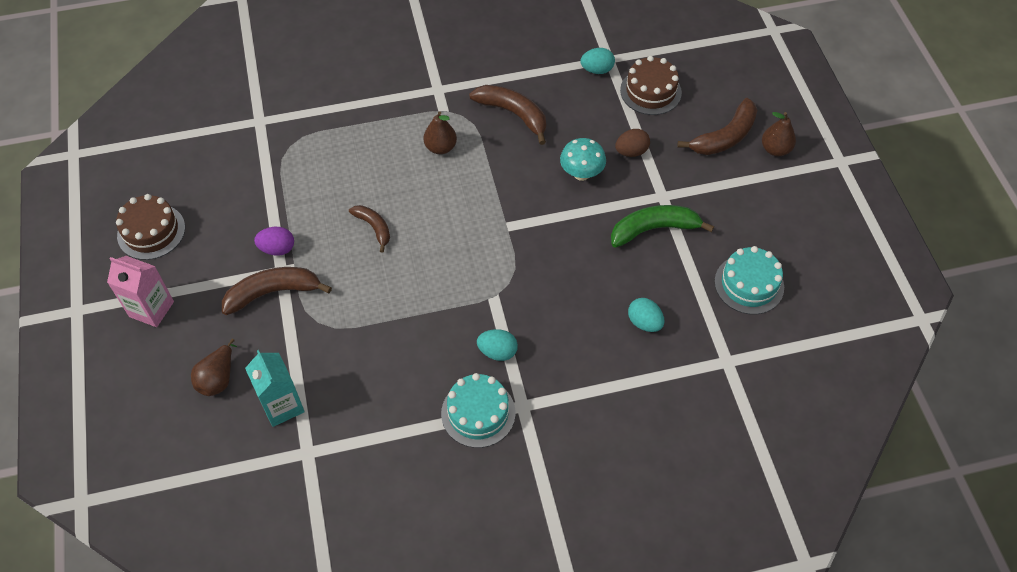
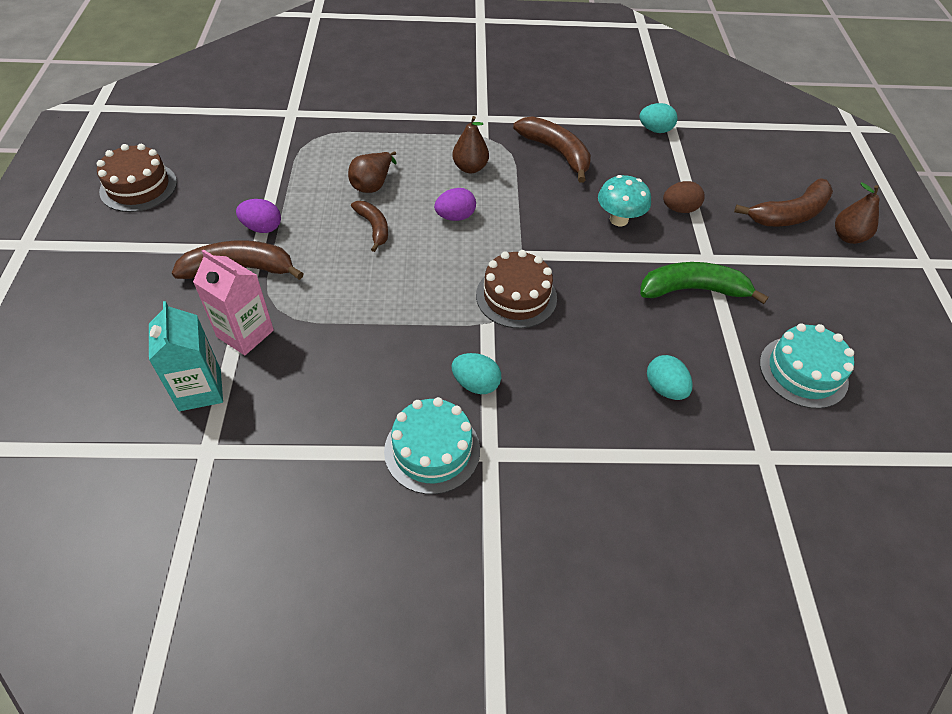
camera: 10 degrees right, 5 degrees down
pink carton [107,256,174,327] -> pink carton moved to [193,249,274,355]
brown pear [191,339,237,396] -> brown pear moved to [348,151,397,193]
brown cake [620,56,682,115] -> brown cake moved to [476,250,557,328]
none -> purple egg [434,188,476,221]

